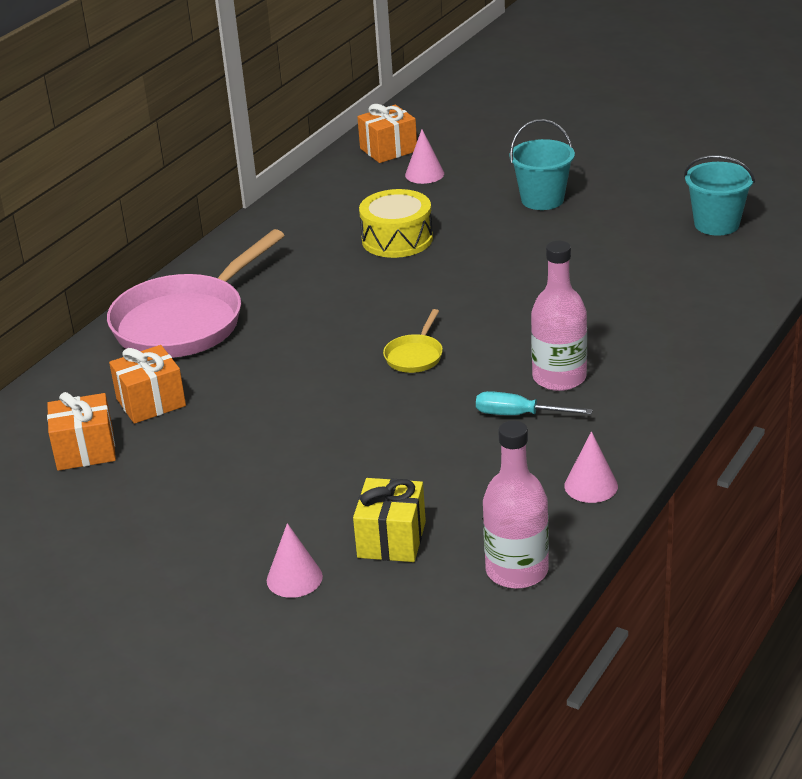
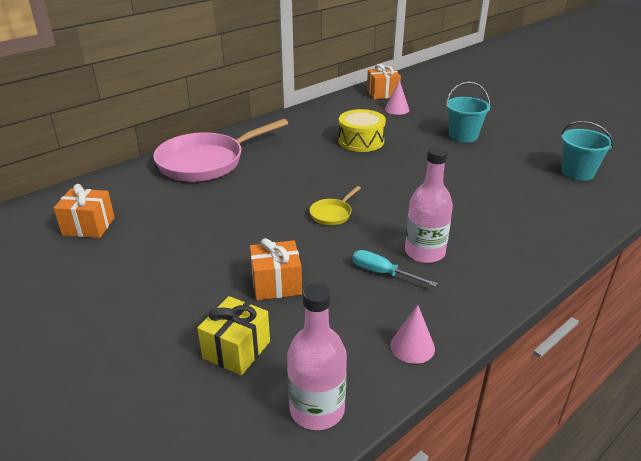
camera: 15 degrees right, 0 degrees up
orange gift [109,345,186,424] -> orange gift moved to [250,238,302,300]
pink cone [267,523,323,598] -> none

